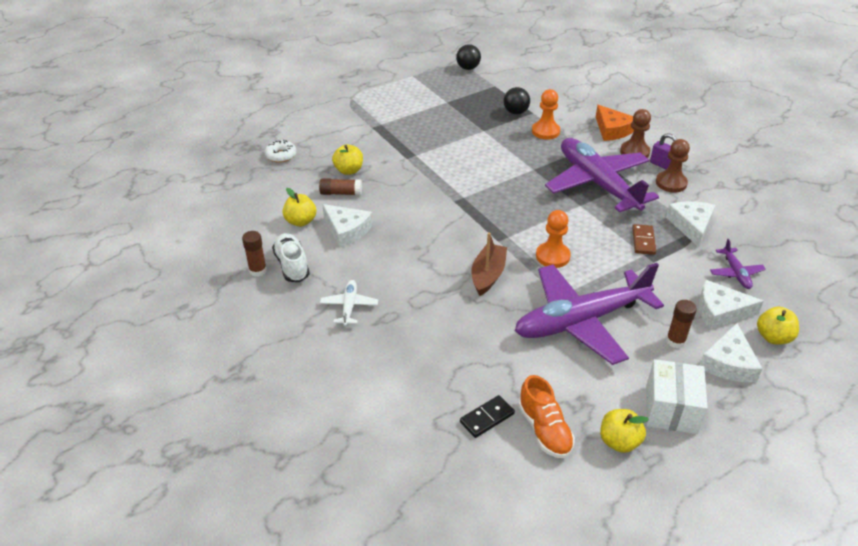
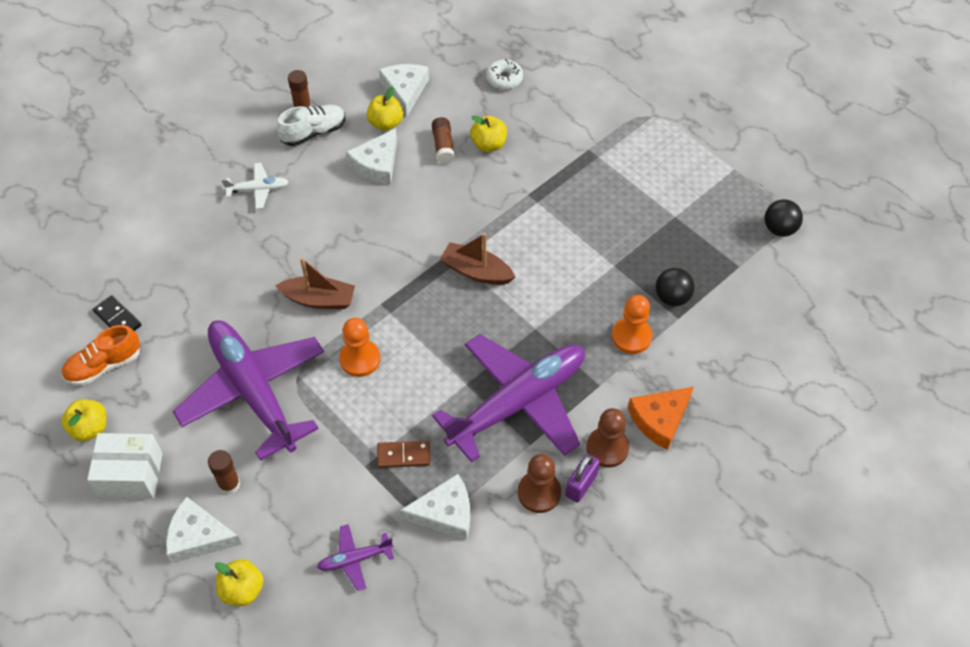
camera: 80 degrees right, 15 degrees up
white cheese [699,280,764,329] -> white cheese moved to [379,64,429,117]
none -> brown boat [440,233,515,285]

